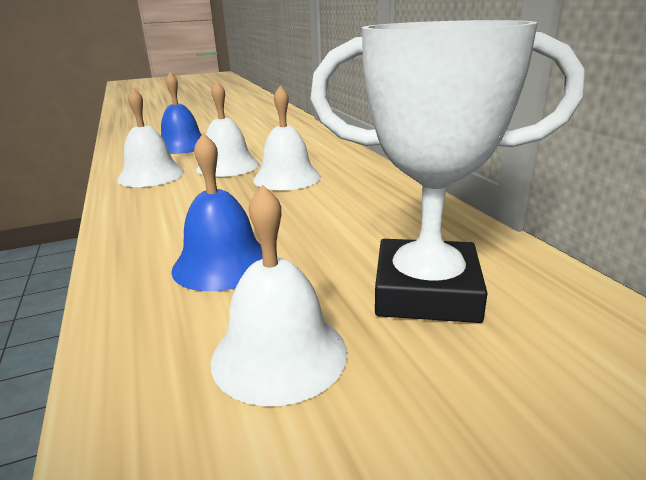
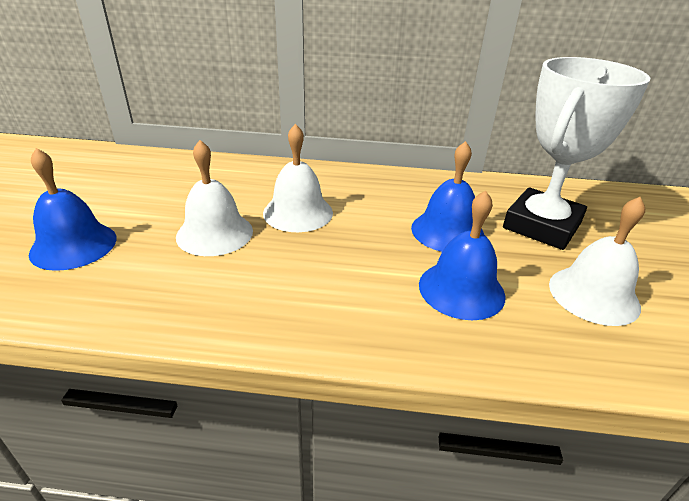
camera: 65 degrees left, 10 degrees up
white bell [117,88,184,187] -> none
none -> blue bell [411,141,484,252]

